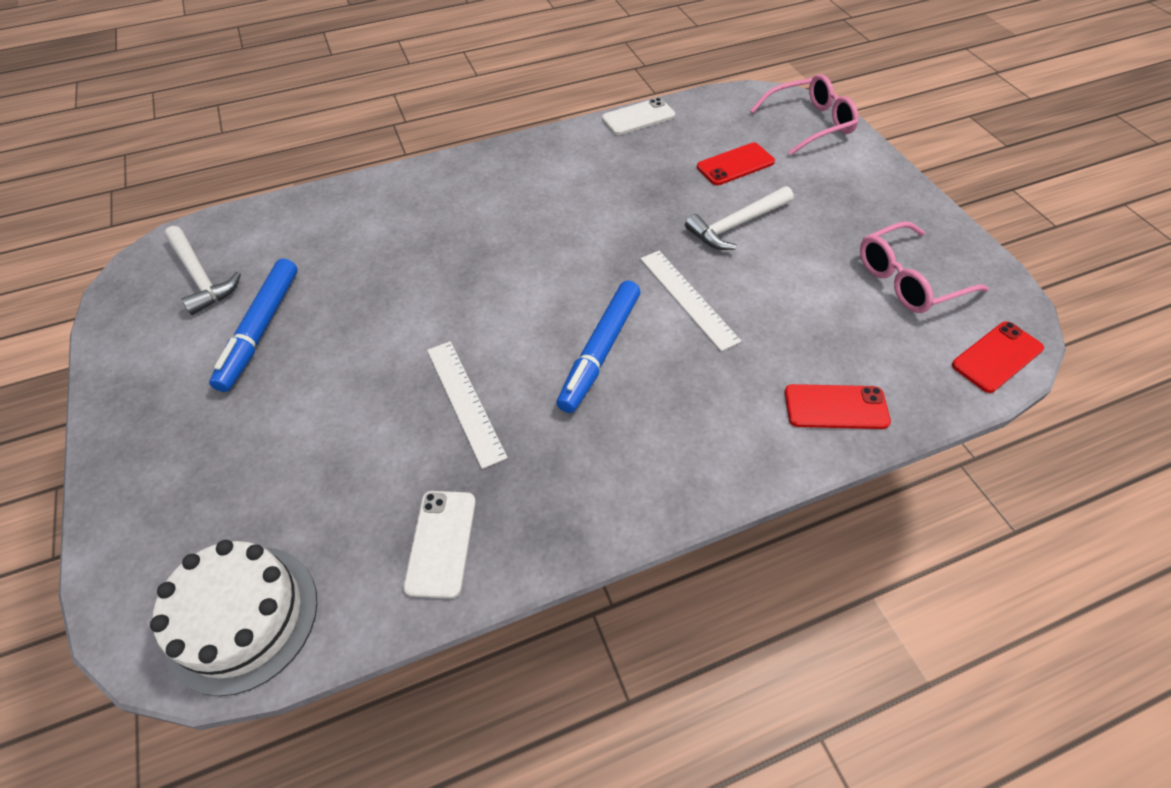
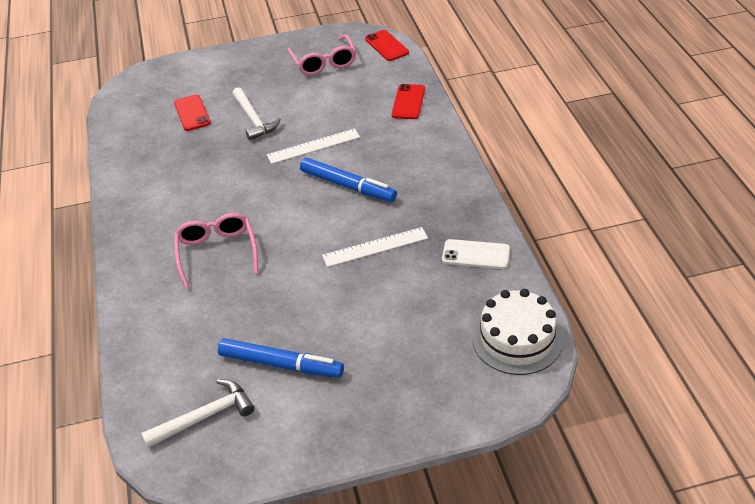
camera: 80 degrees left, 10 degrees down
white phone [602,98,675,135] -> none
pink glasses [750,74,859,156] -> pink glasses moved to [174,213,258,289]

